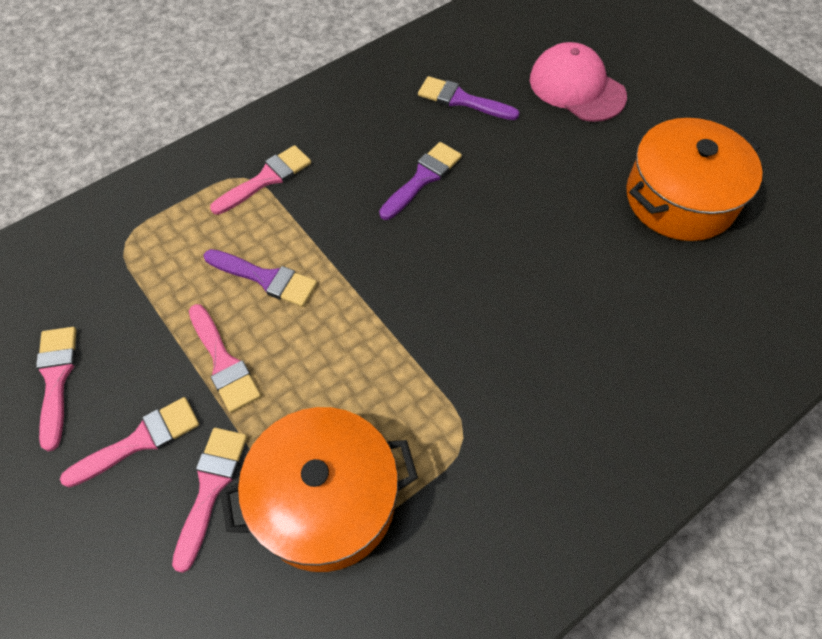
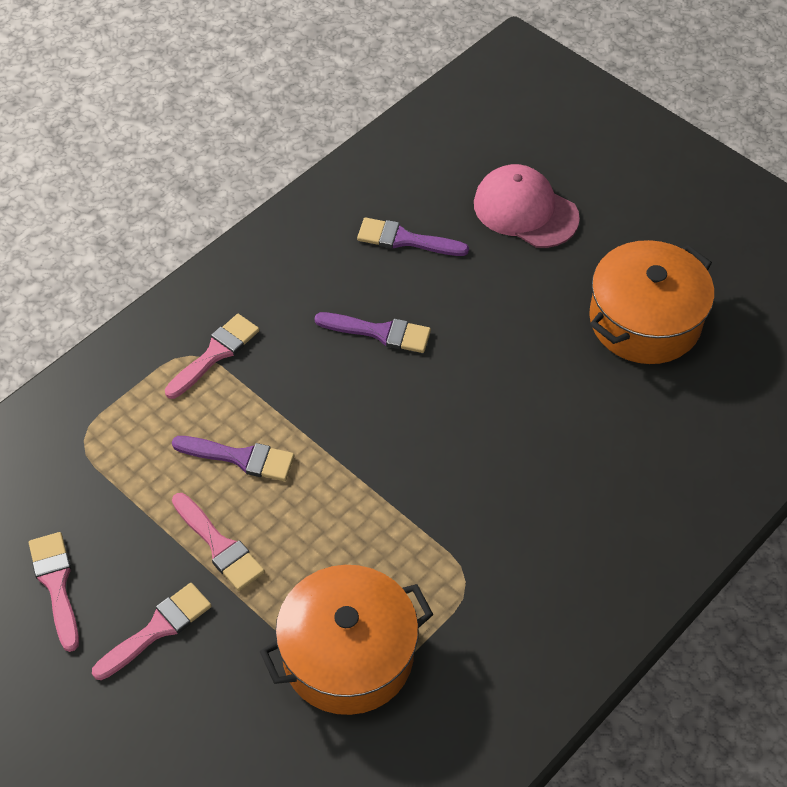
camera: 10 degrees left, 5 degrees down
pink brush [172,428,247,573] -> none
purple brush [379,142,462,220] -> purple brush turned 75 degrees clockwise [315,312,431,353]

